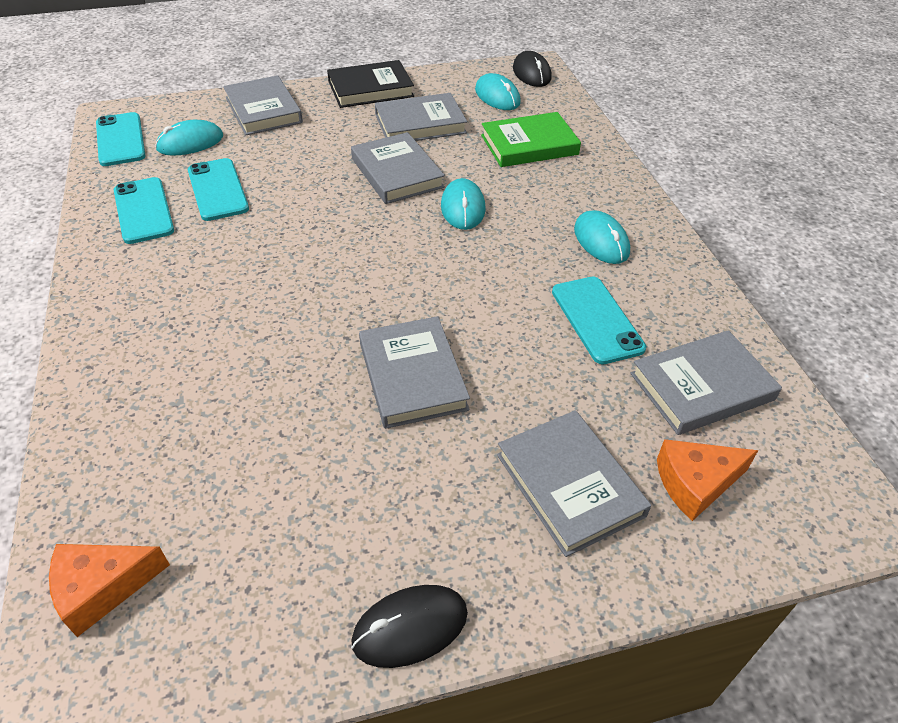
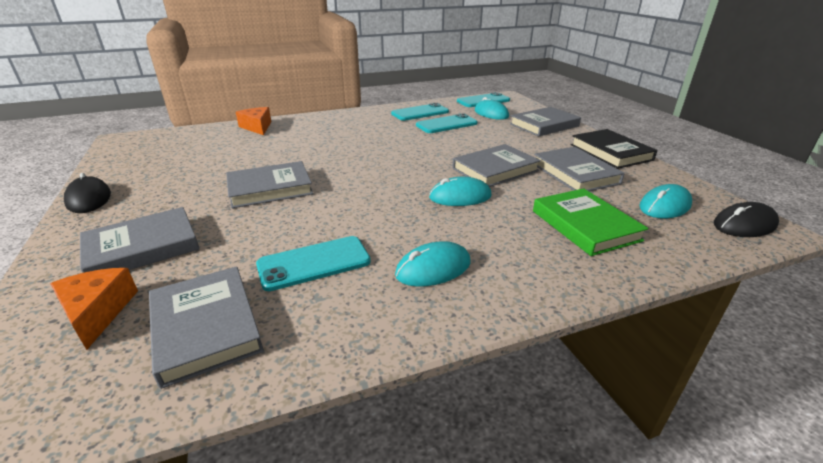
camera: 85 degrees right, 15 degrees down
orange cheese [49,544,170,637] -> orange cheese moved to [236,107,271,135]

